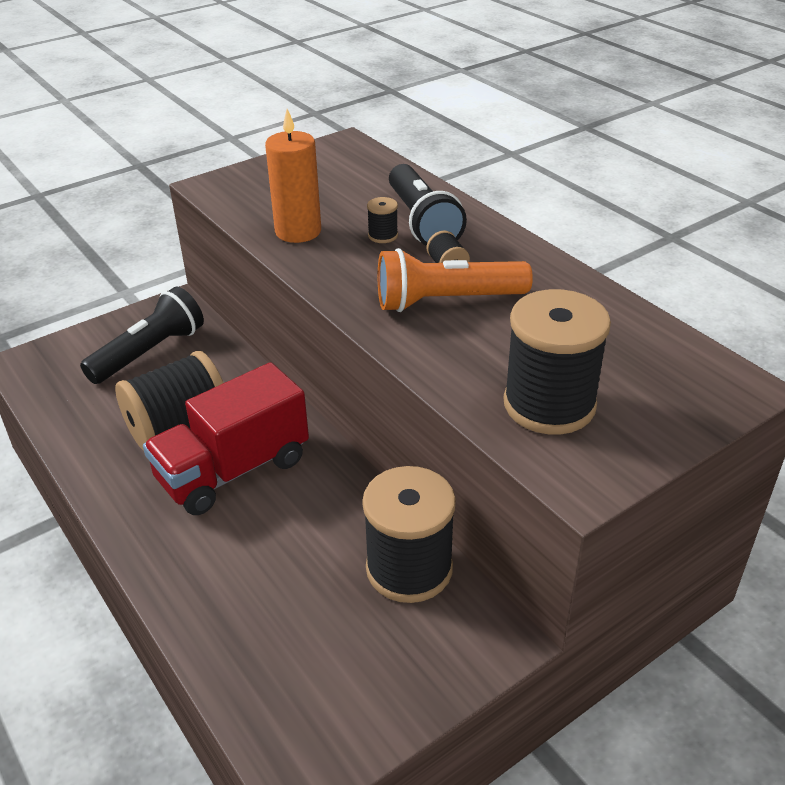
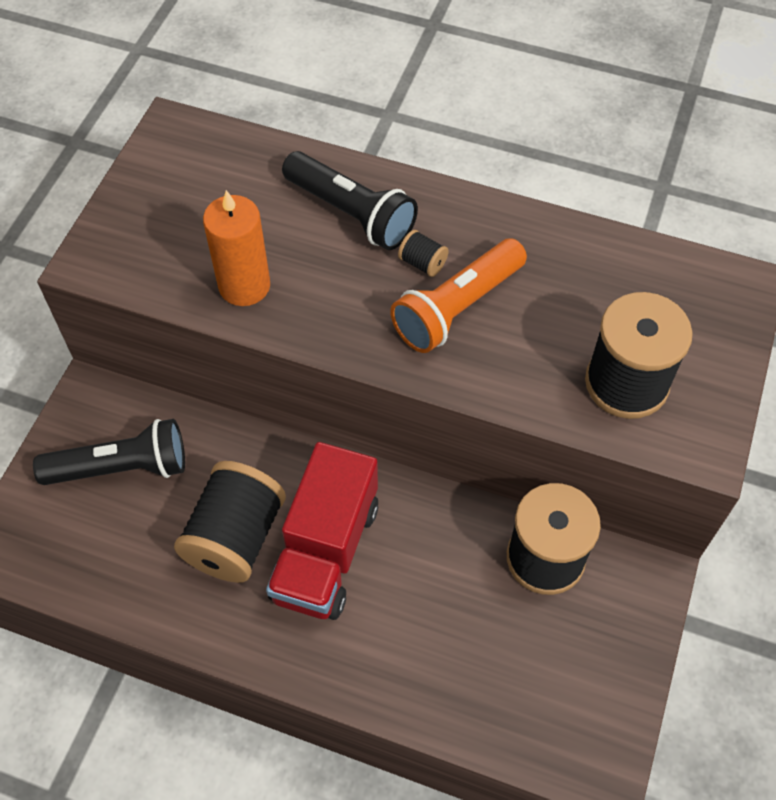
camera: 35 degrees left, 20 degrees up
black flashlight [80,286,204,384] -> black flashlight turned 75 degrees clockwise [33,419,185,485]
black spool [367,197,398,243] -> none

